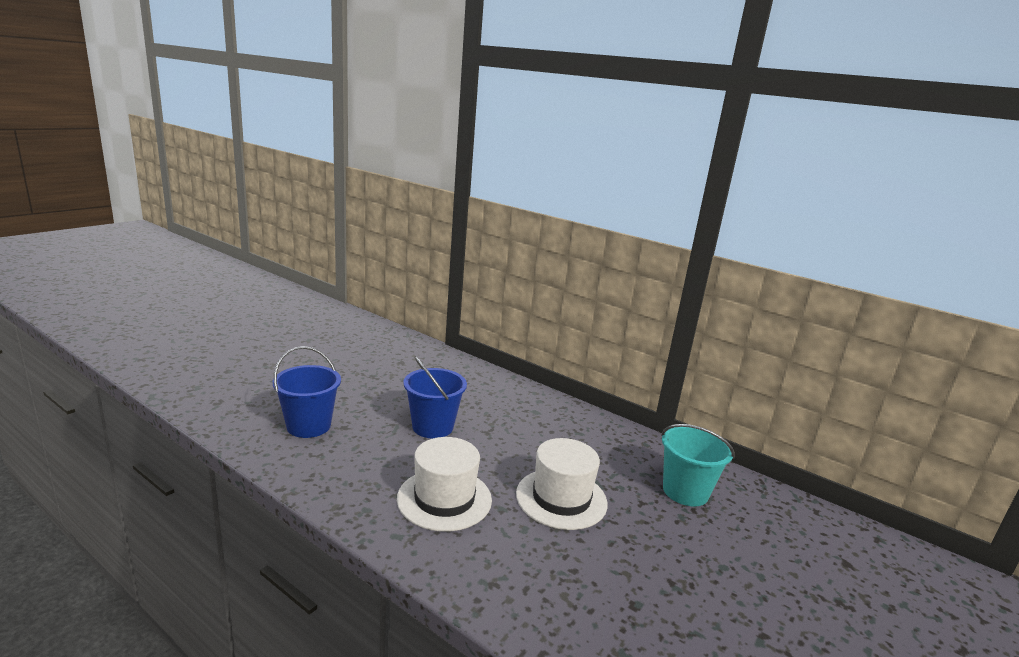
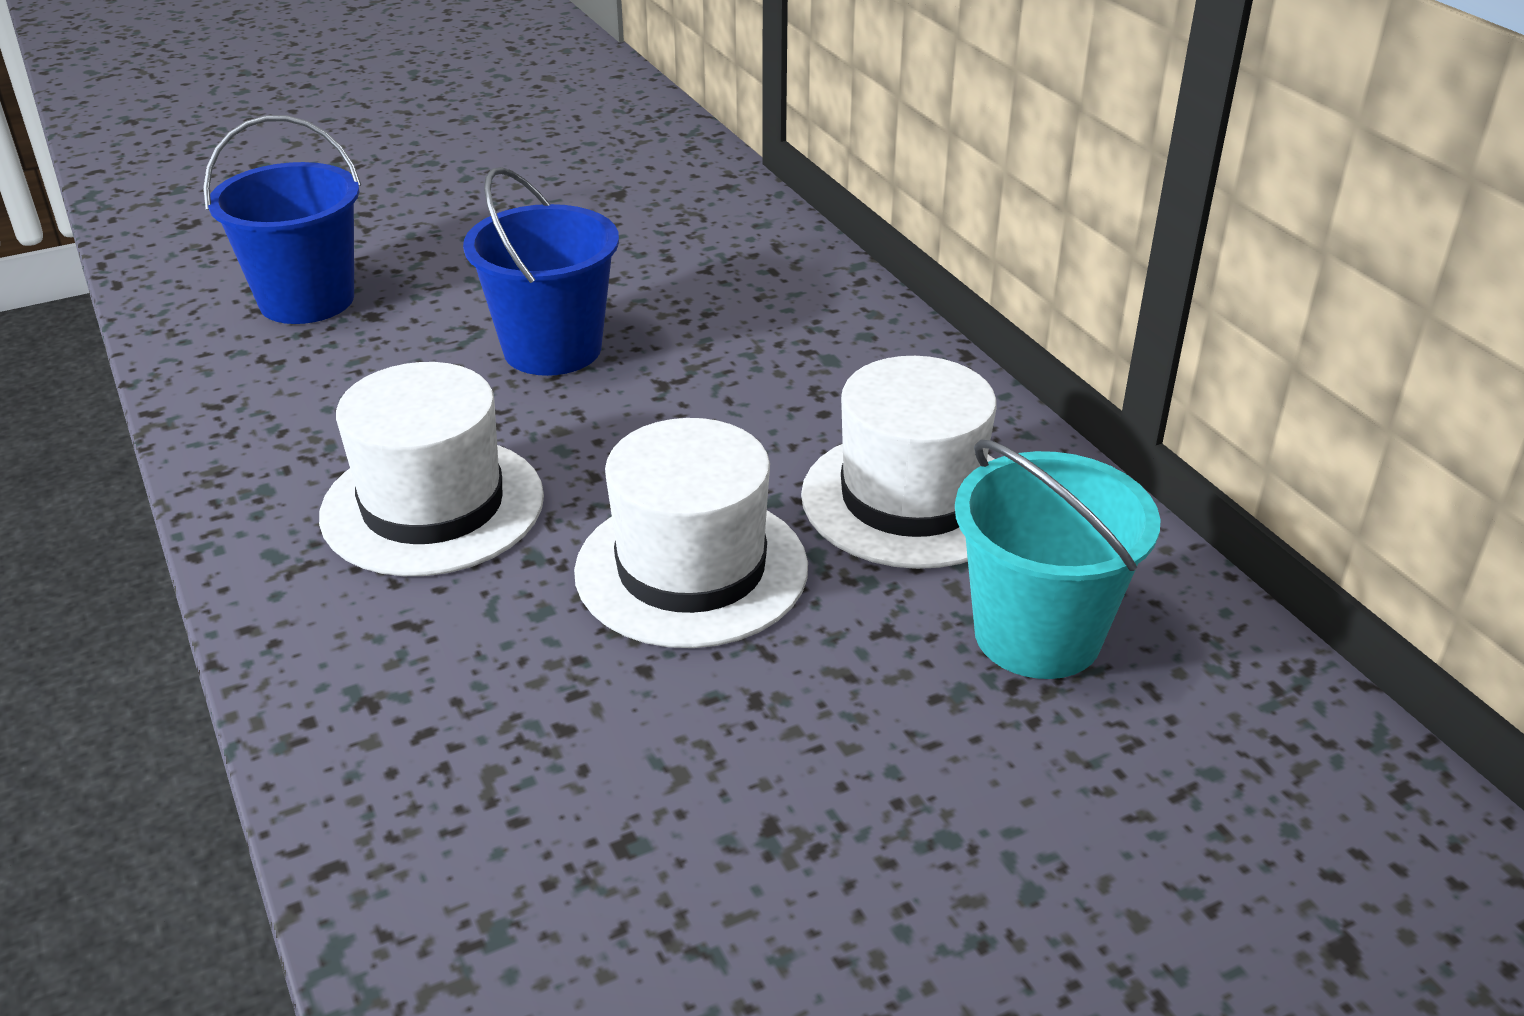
camera: 30 degrees right, 15 degrees up
none -> white hat [801,356,997,569]

